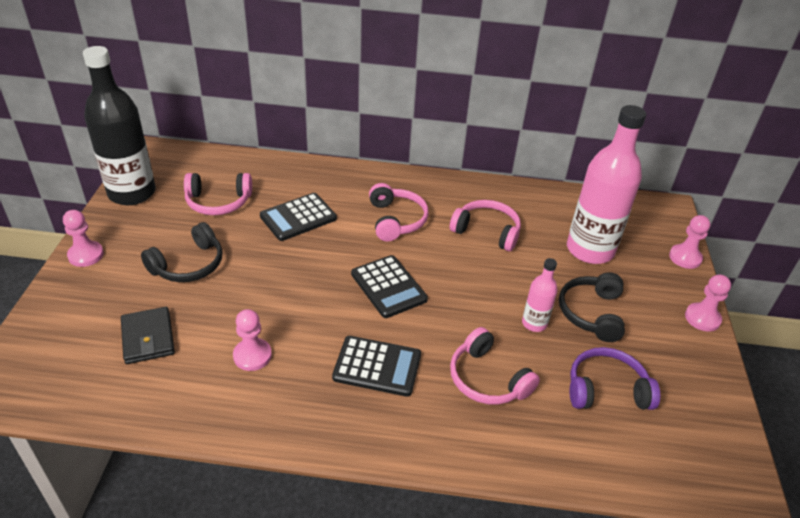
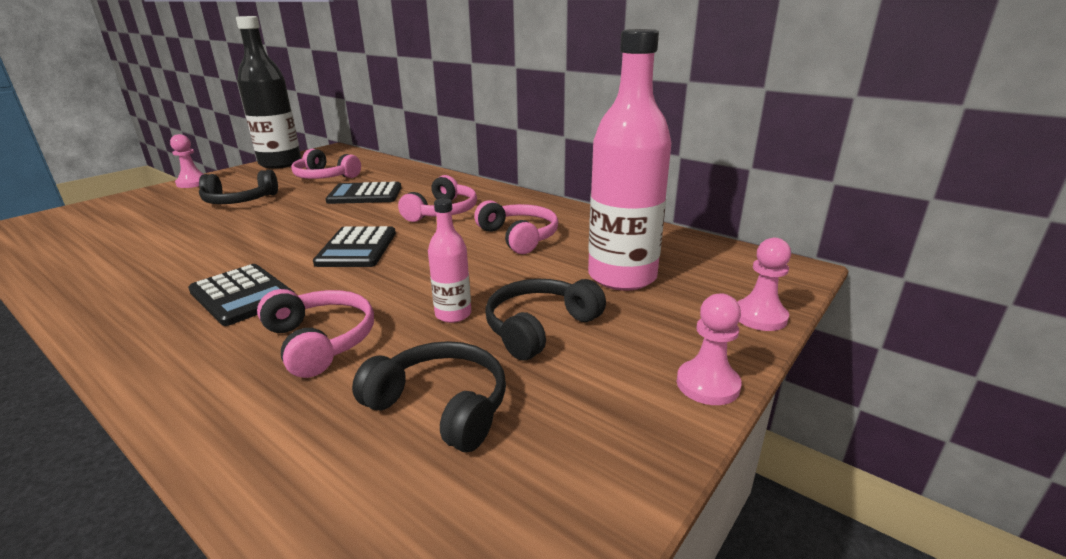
camera: 35 degrees right, 15 degrees down
black wallet [121,307,175,364] -> none
pink pawn [233,309,272,371] -> none
pink headphones [450,327,540,405] -> pink headphones turned 150 degrees clockwise [257,289,374,378]
purple headphones [569,347,660,410] -> black headphones [352,341,506,452]

